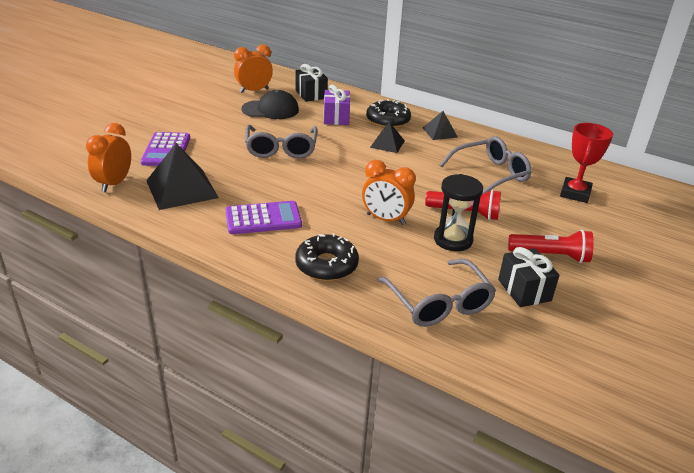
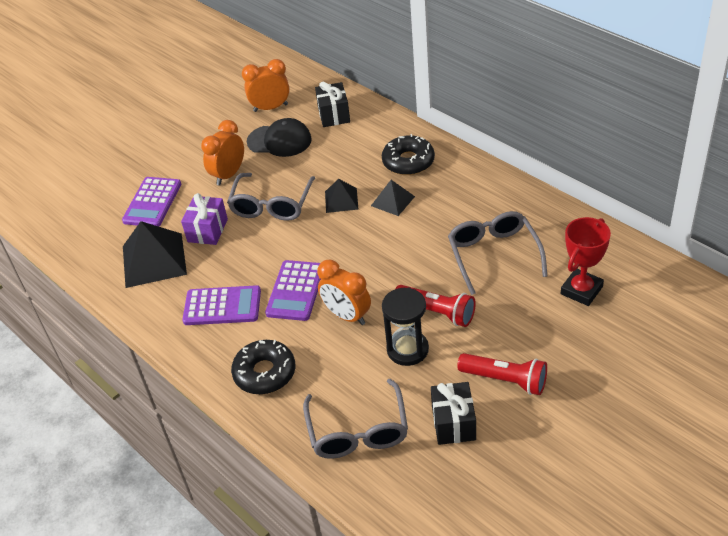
camera: 20 degrees right, 10 degrees up
orange clock [86,123,131,192] -> orange clock moved to [201,120,244,186]
purple gift [324,85,350,125] -> purple gift moved to [181,193,228,245]
black pyramid [423,111,458,140] -> black pyramid moved to [325,179,358,213]
grey glasses [440,136,532,194] -> grey glasses turned 90 degrees counterclockwise [448,211,547,295]
none -> purple calculator [265,260,321,321]

